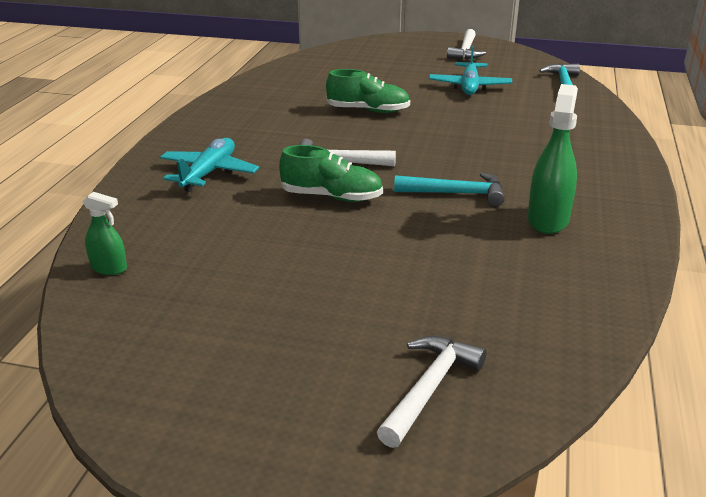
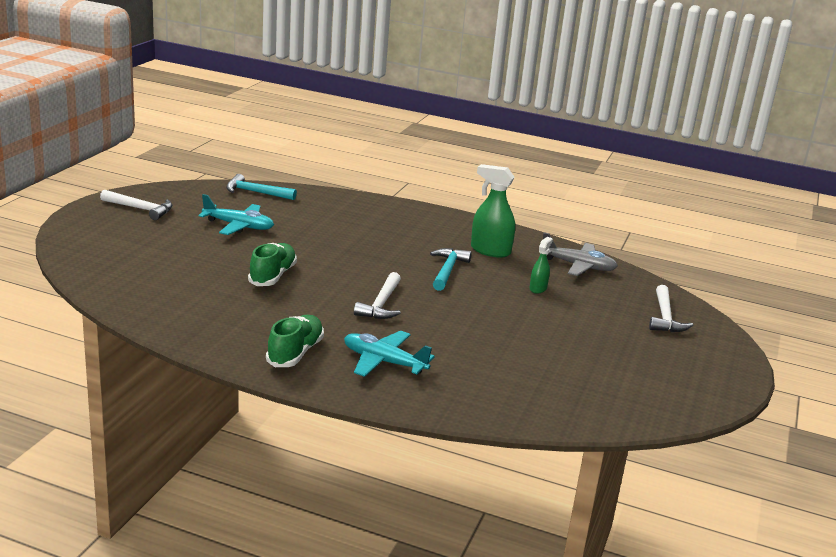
camera: 85 degrees left, 5 degrees down
green spray bottle [83,192,127,275] -> green spray bottle moved to [530,237,553,294]
green shoe [279,145,383,202] -> green shoe moved to [266,315,324,367]
white hammer [377,336,487,448] -> white hammer turned 120 degrees counterclockwise [649,285,693,332]
none -> grey plane [543,233,618,276]

